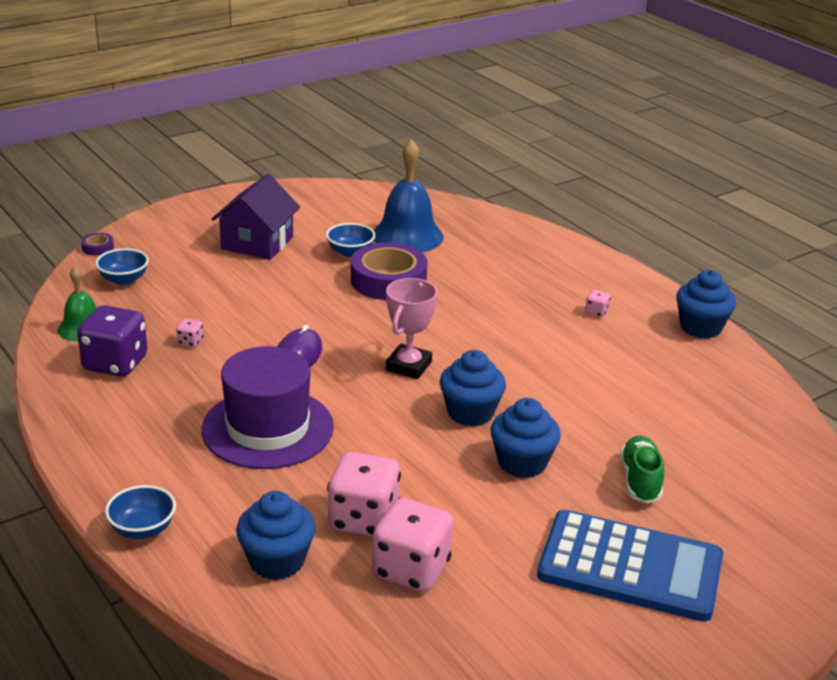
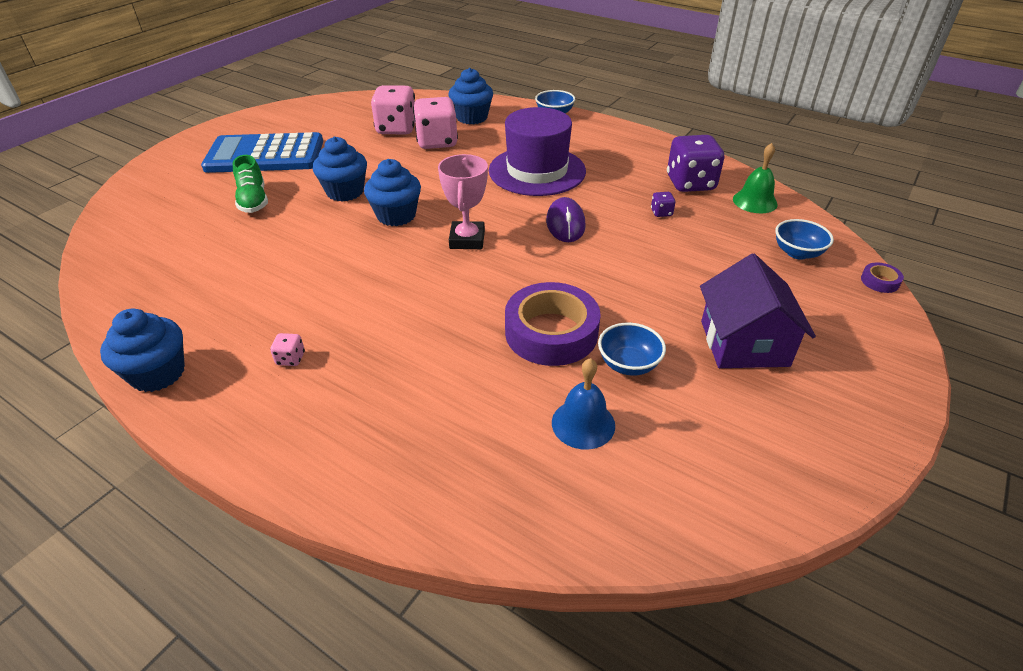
camera: 160 degrees right, 10 degrees up
pink dice [176,318,203,347] -> purple dice [651,192,675,217]
blue bell [373,139,443,252] -> blue bell [552,358,615,450], size x0.59

